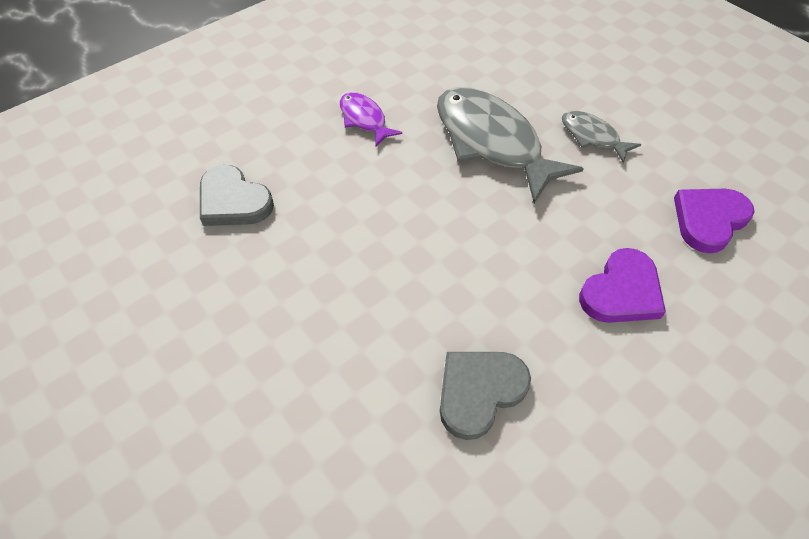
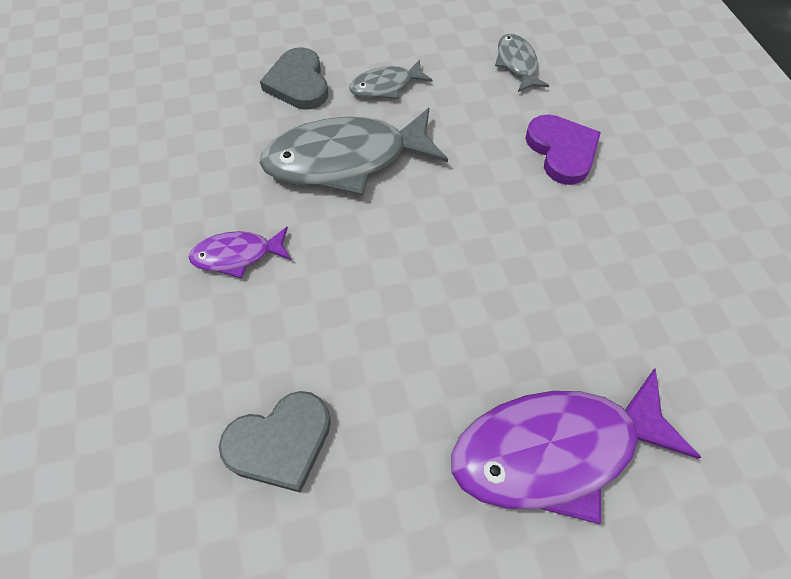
camera: 65 degrees left, 5 degrees up
grey heart [440,352,531,440] -> grey heart moved to [260,47,328,110]
purple heart [674,189,755,253] -> grey fish [495,34,549,92]
none -> purple fish [451,369,702,524]

